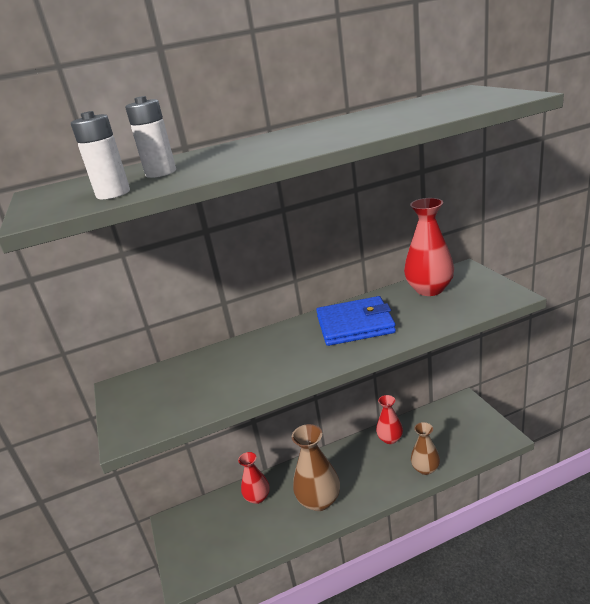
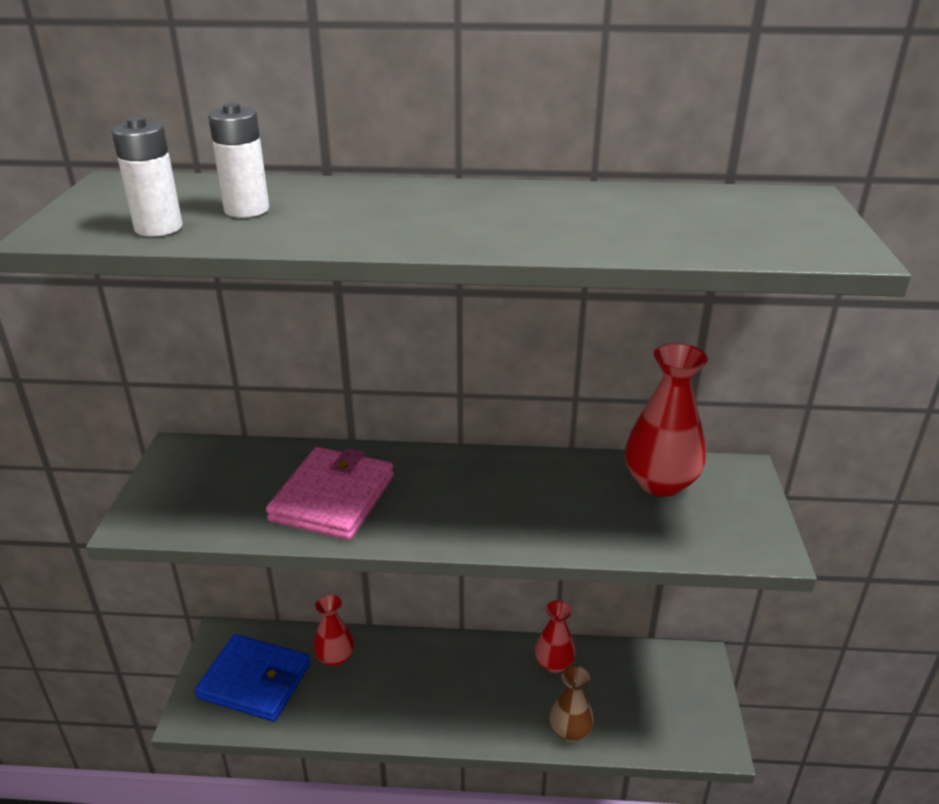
camera: 20 degrees right, 5 degrees up
brown vase [292,424,340,511] -> none
blue wallet [316,296,396,346] -> blue wallet moved to [195,634,310,722]
none -> pink wallet [266,447,394,540]

